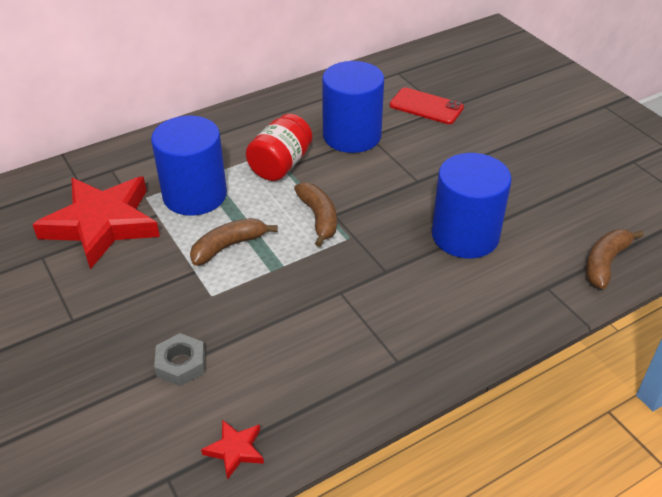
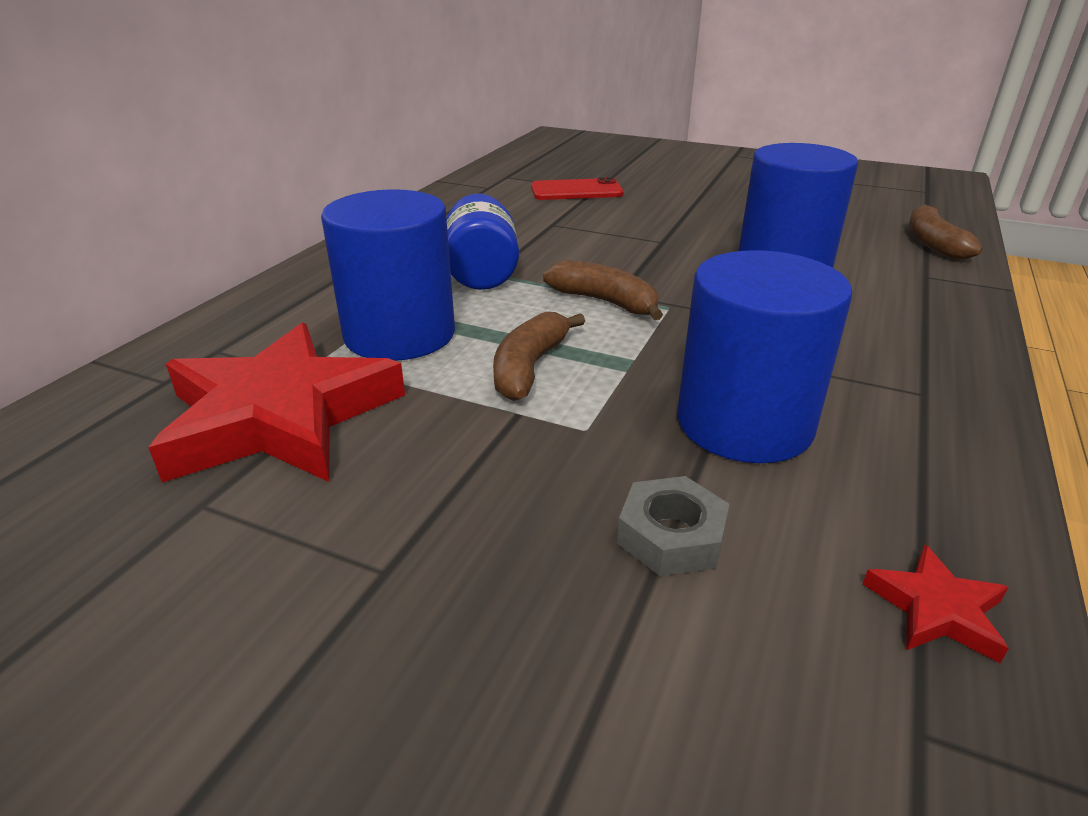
camera: 35 degrees left, 10 degrees down
red jar [246,114,312,181] -> blue jar [446,194,519,290]
blue cylinder [322,61,384,153] -> blue cylinder moved to [677,250,852,463]

